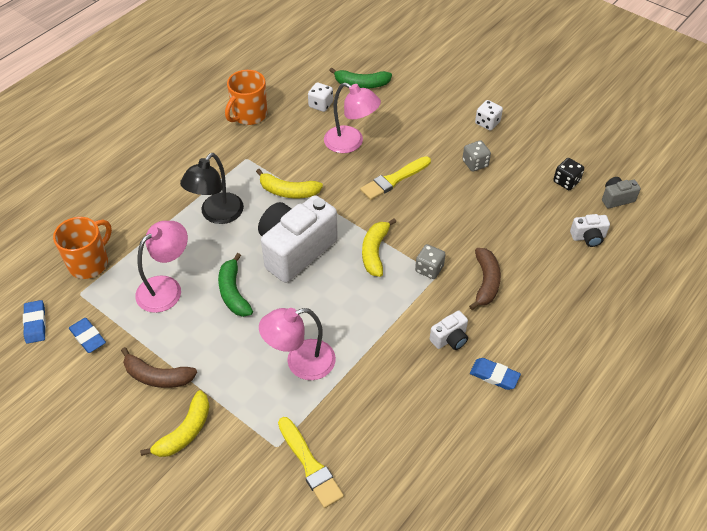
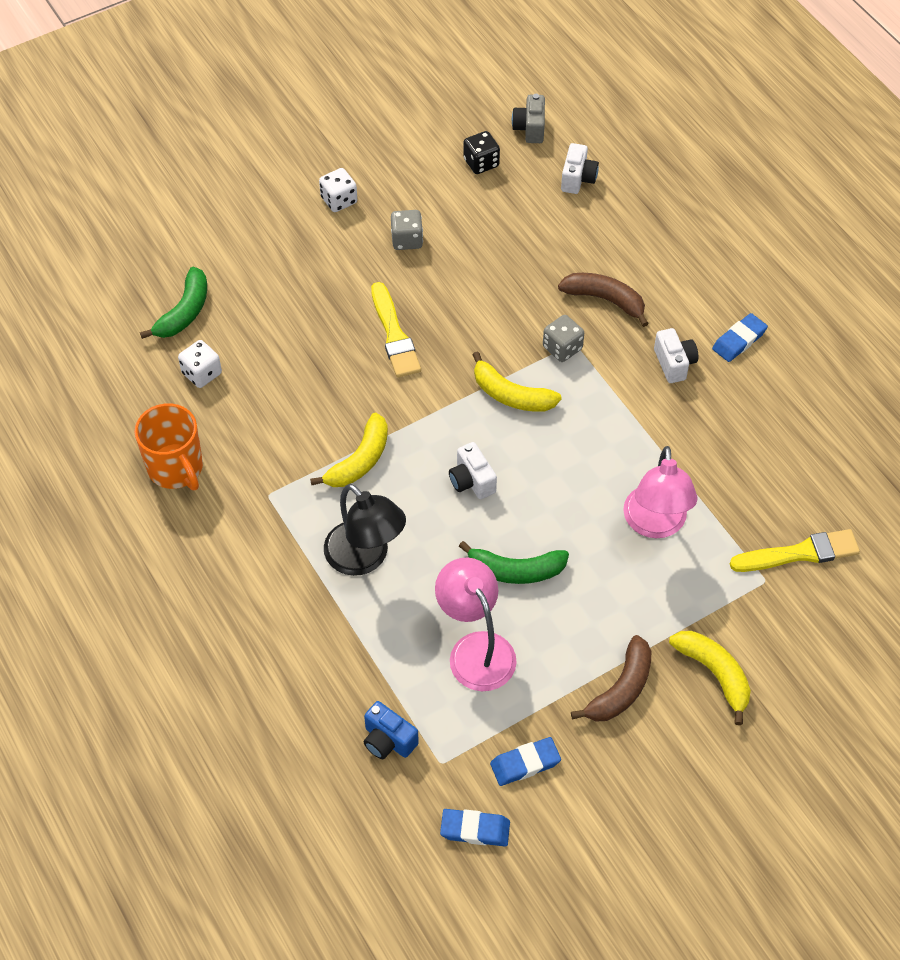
camera: 70 degrees left, 5 degrees up
orange mug [53,217,112,279] -> blue camera [364,701,419,759]
white camera [258,195,338,283] -> white camera [449,442,497,499], size x0.44
pink lamp [324,83,381,153] -> none

